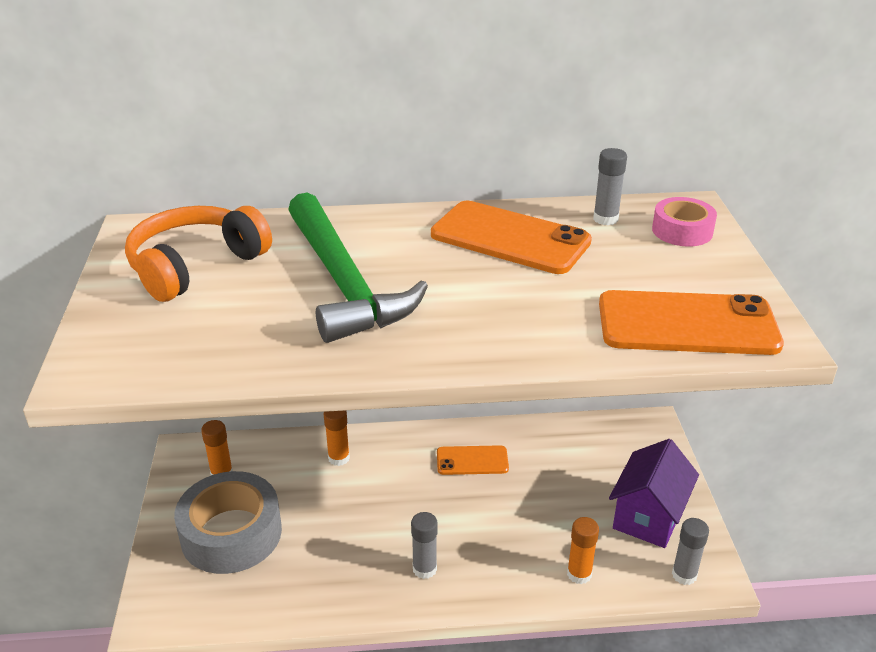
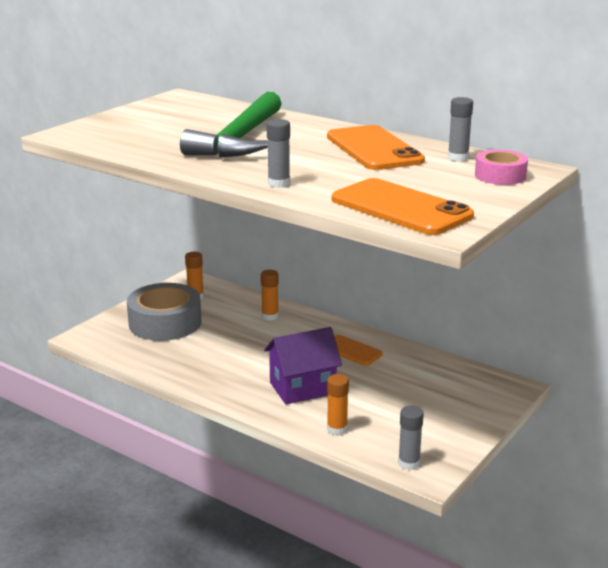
camera: 40 degrees right, 10 degrees down
orange headphones [125,206,272,302] -> none
grey glue stick [411,512,438,579] -> grey glue stick moved to [267,119,290,188]
purple house [609,439,699,548] -> purple house moved to [264,327,342,404]

